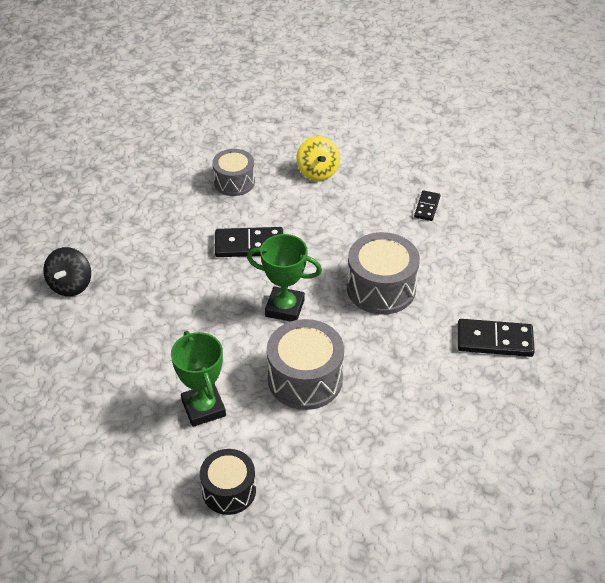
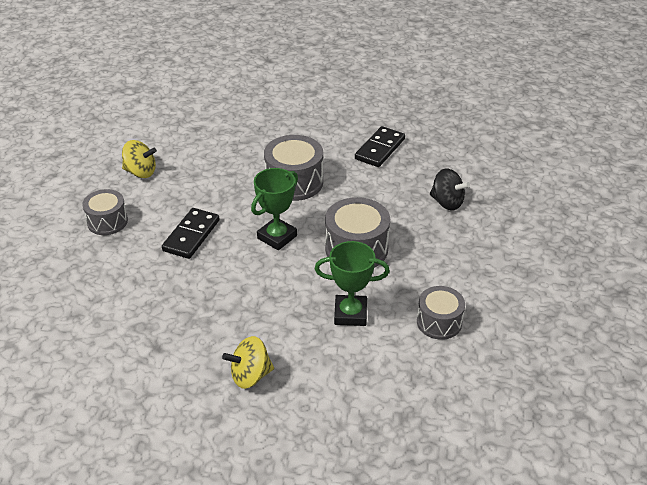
camera: 65 degrees left, 5 degrees down
black spinning top [43,247,91,296] -> black spinning top moved to [430,168,470,210]
black drum [200,449,256,515] -> grey drum [417,286,465,340]
black domino [414,190,440,221] -> none
none -> yellow spinning top [222,336,274,389]

